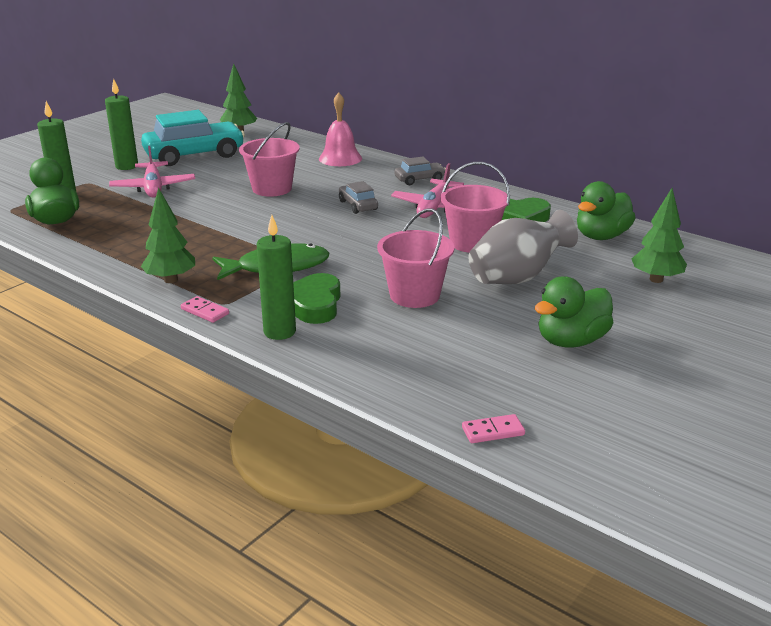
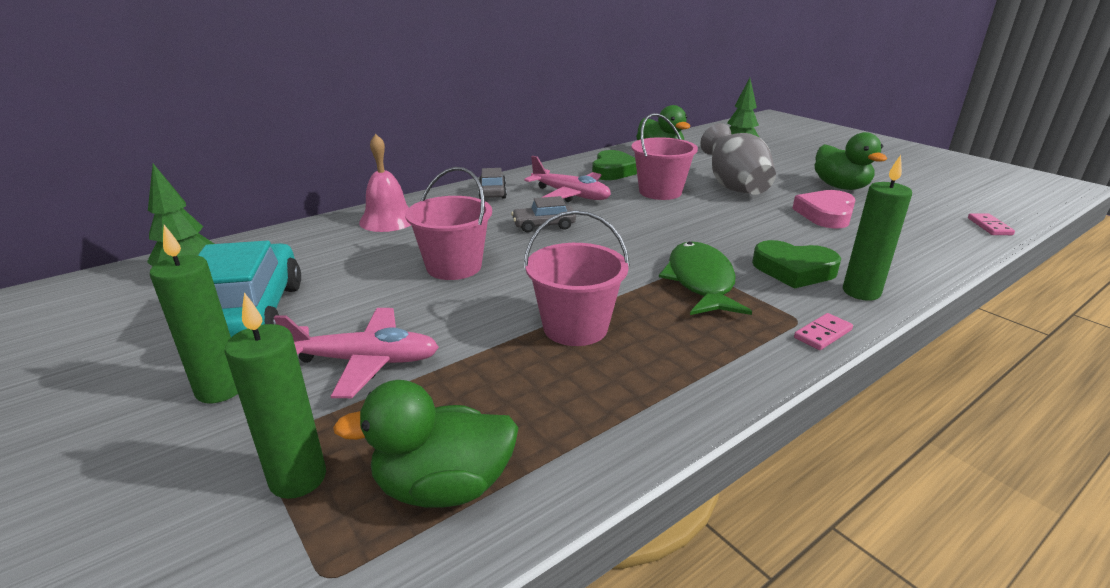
camera: 75 degrees left, 0 degrees up
green tree [141,187,195,283] -> none
pink bucket [377,208,455,308] -> pink bucket moved to [524,210,630,346]
none -> pink heart [792,190,855,229]

